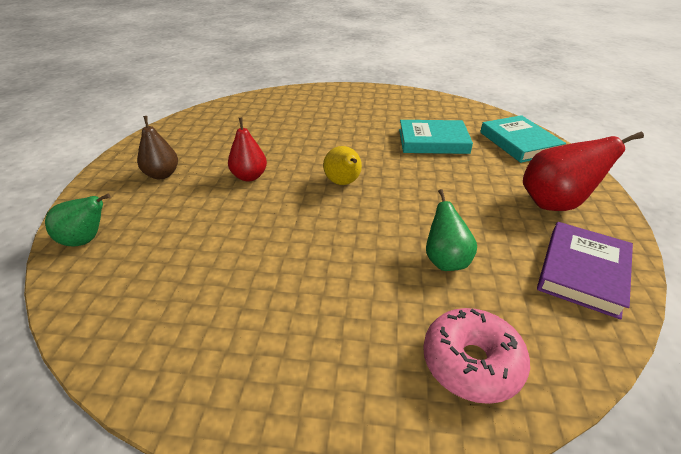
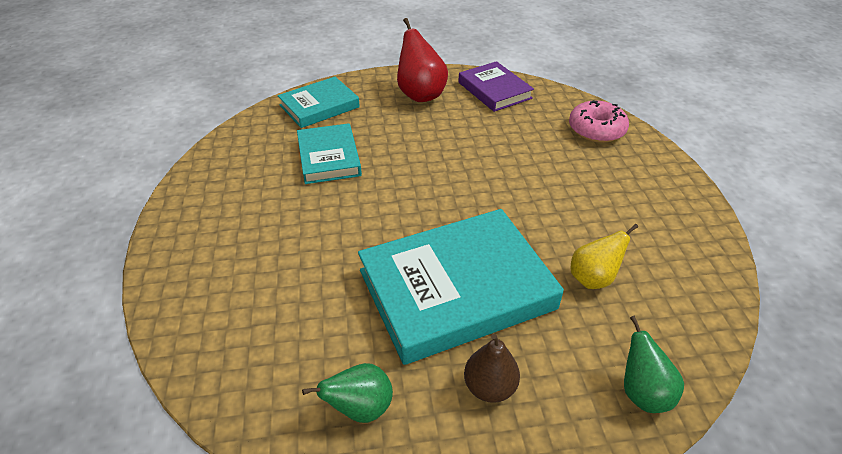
camera: 105 degrees left, 5 degrees up
red pear [228,118,267,181] -> turquoise book [358,209,564,365]
yellow pear [323,146,362,185] -> yellow pear moved to [571,224,638,289]
green pear [426,189,477,271] -> green pear moved to [302,363,393,423]
purple book [537,222,633,320] -> purple book turned 45 degrees clockwise [458,61,534,112]

